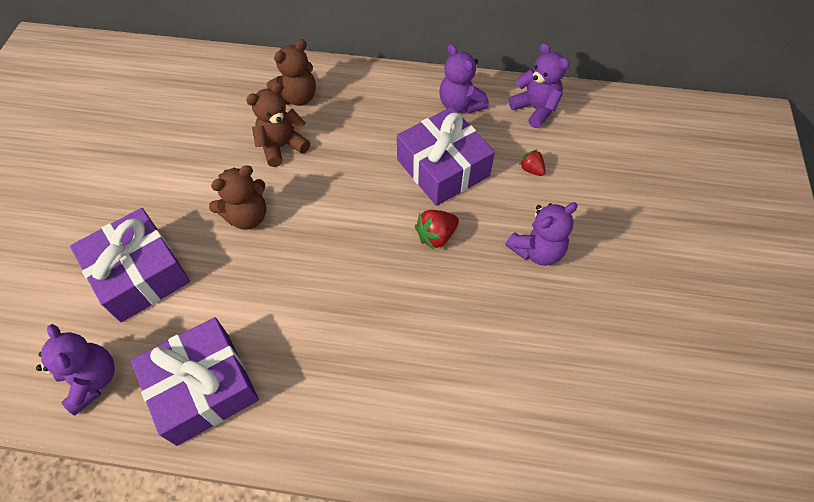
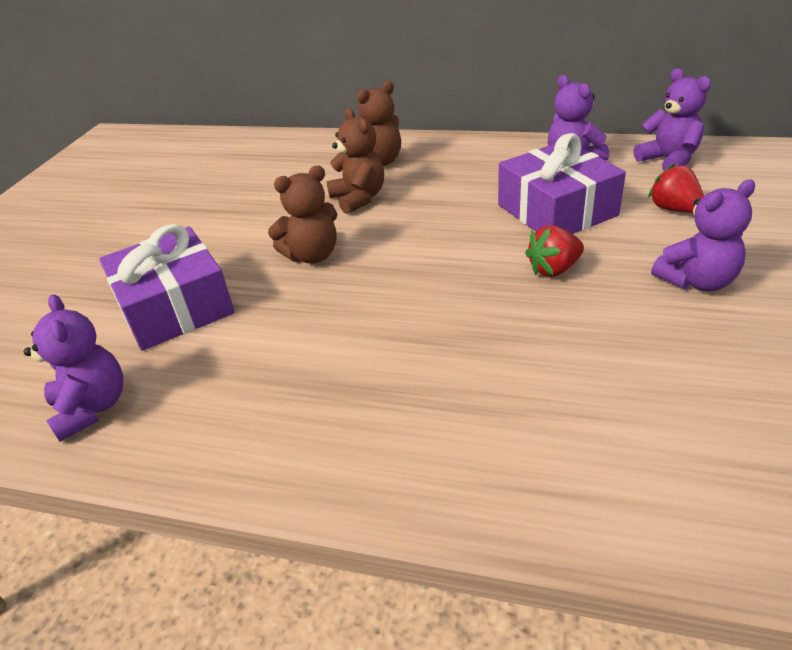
camera: 10 degrees right, 20 degrees down
purple gift [131,317,259,446] -> none
brown teddy bear [246,82,310,167] -> brown teddy bear turned 90 degrees clockwise [327,108,384,214]
red strawberry [519,149,546,176] -> red strawberry [648,163,704,213], size x1.54

